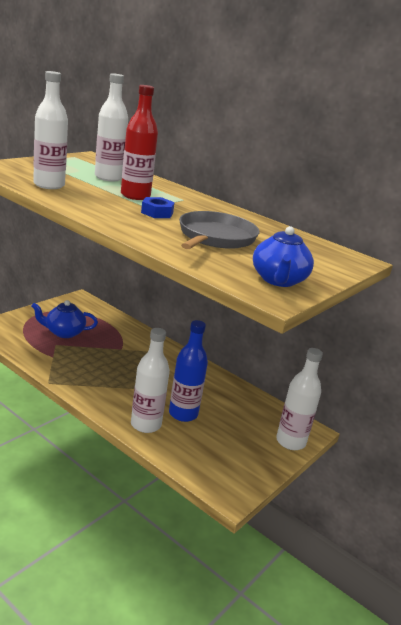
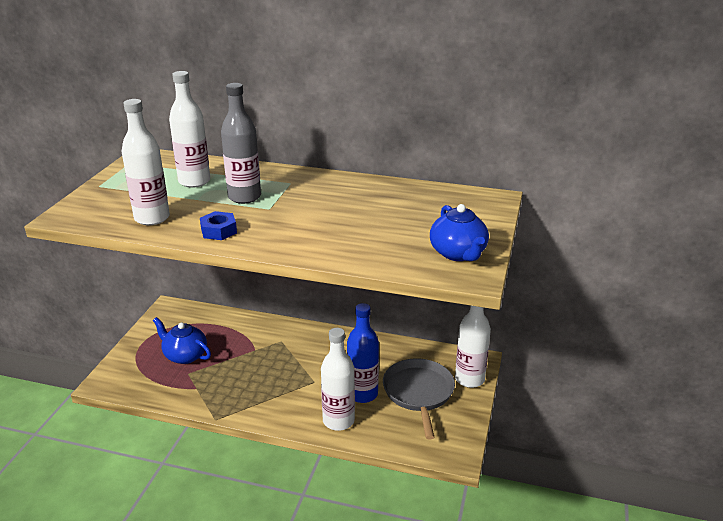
camera: 20 degrees left, 5 degrees up
blue teapot [31,300,98,338] -> blue teapot turned 60 degrees clockwise [153,317,211,364]
red bottle [121,85,158,200] -> grey bottle [221,83,261,204]
blue nut [141,197,175,218] -> blue nut moved to [200,211,237,240]
grey pan [179,211,259,249] -> grey pan moved to [383,358,455,440]

